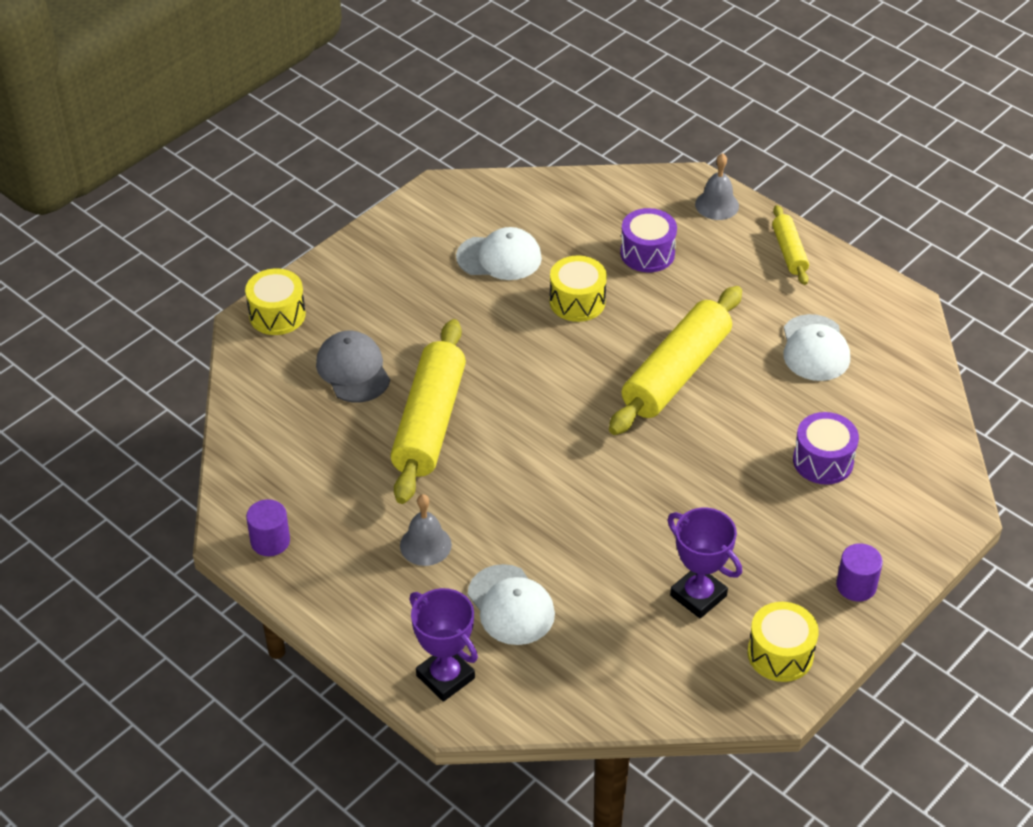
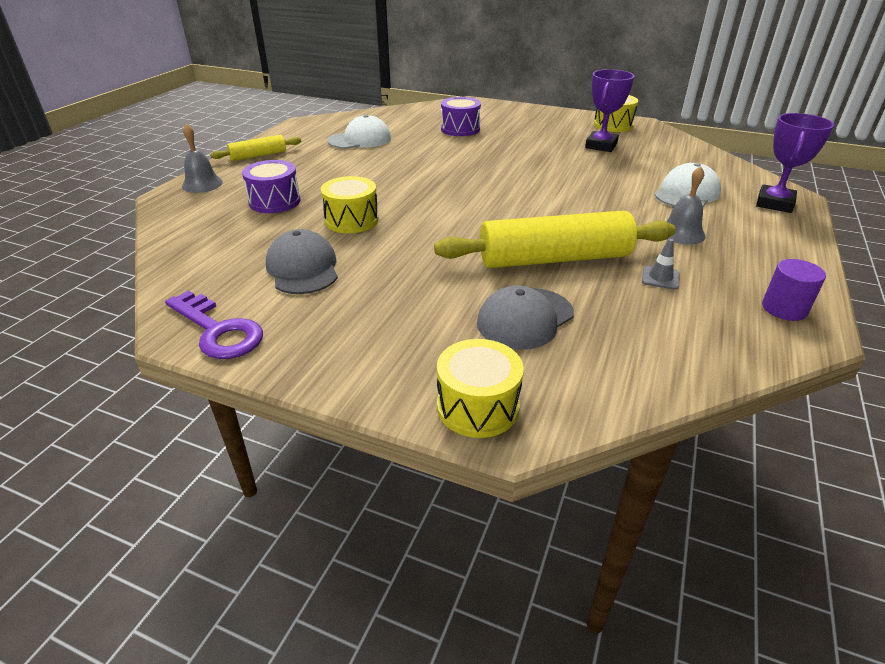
camera: 110 degrees left, 10 degrees down
white cap [456,227,542,280] -> grey cap [266,229,338,294]
yellow rolling pin [609,286,742,435] -> none
purple cylinder [836,543,883,601] -> none
none -> purple key [165,291,263,359]
none -> grey traffic cone [642,239,679,290]

